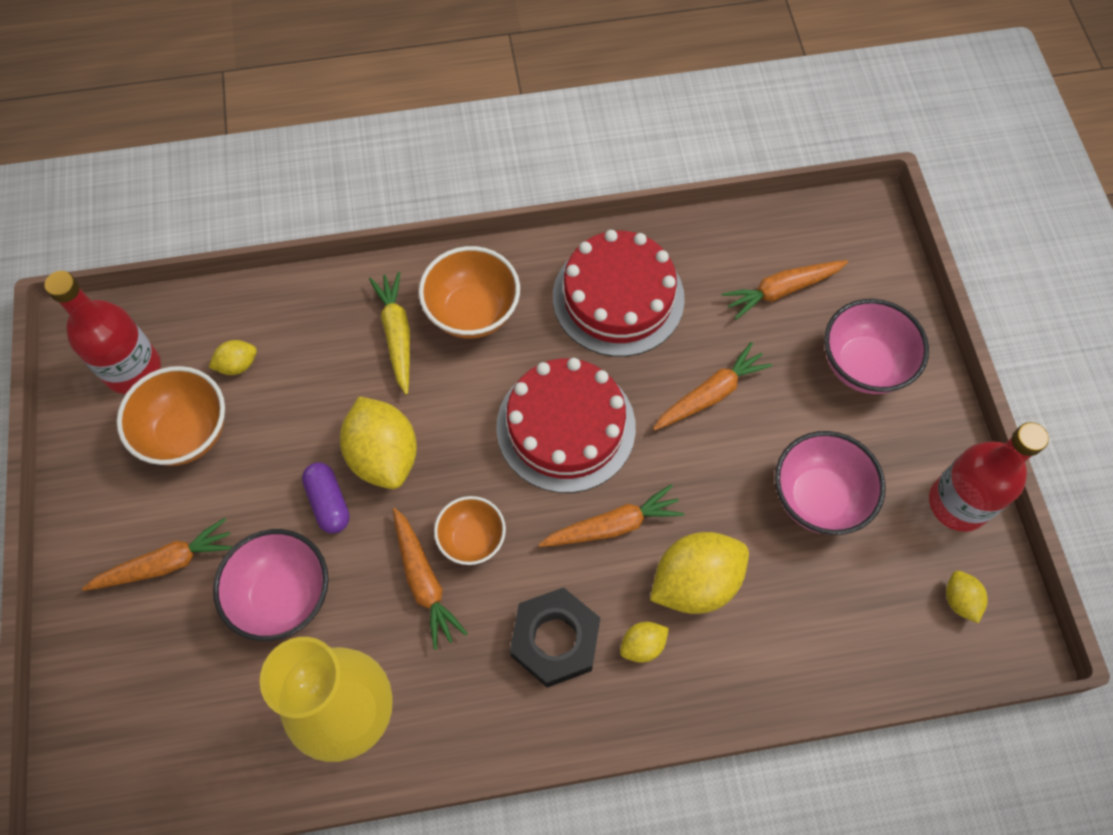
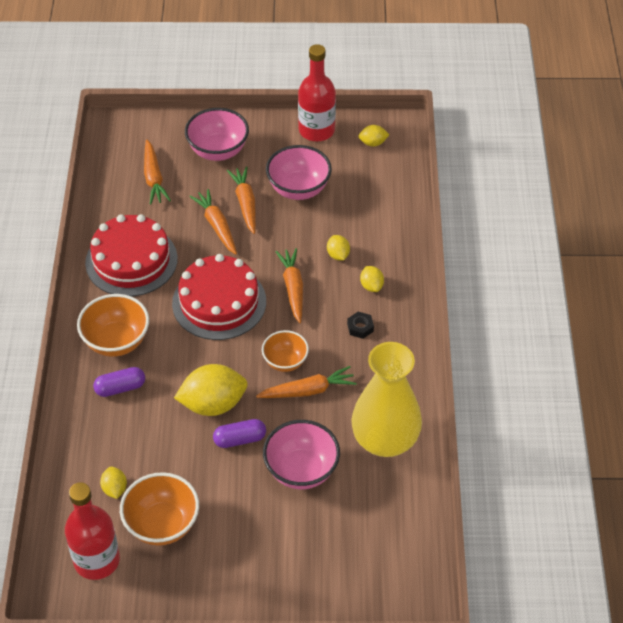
camera: 80 degrees left, 15 degrees down
orange carrot [82,518,233,591] -> orange carrot moved to [227,167,256,234]
yellow carrot [369,272,410,395] -> purple capsule [93,367,145,397]
black nut [510,587,600,687] -> black nut [347,312,374,339], size x0.47
yellow lemon [650,532,749,614] -> yellow lemon [327,235,350,260], size x0.49

